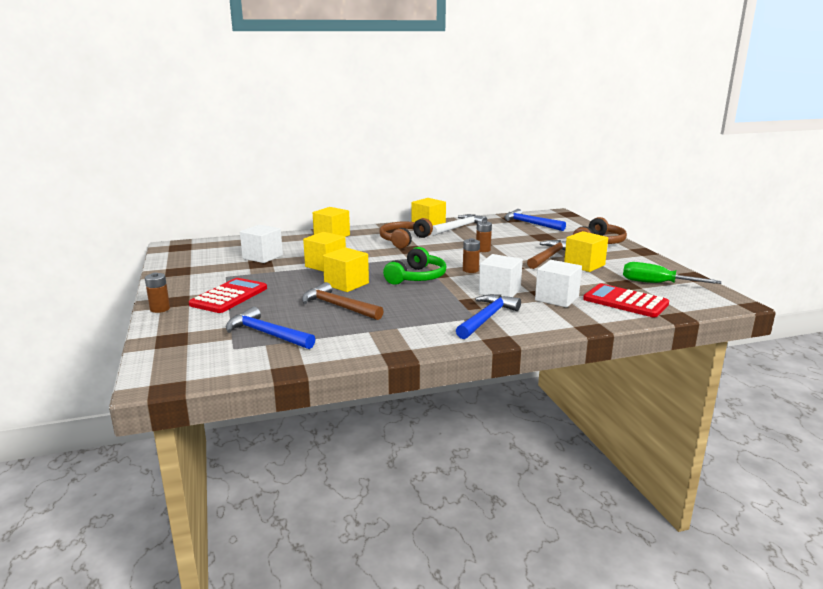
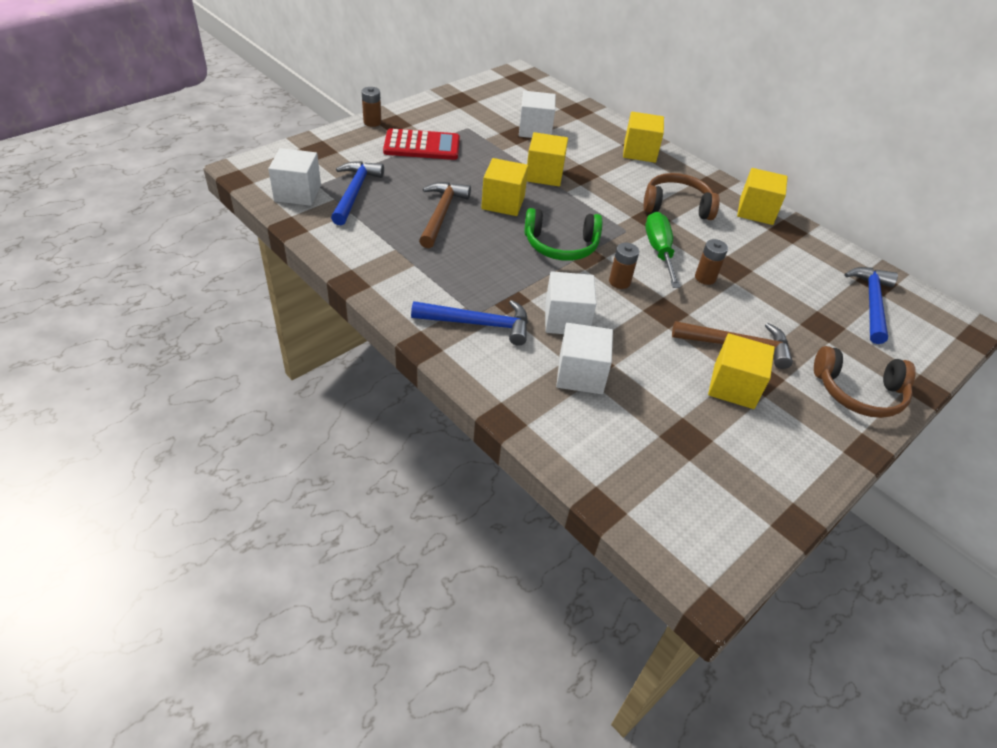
camera: 60 degrees right, 25 degrees up
white hammer [431,214,487,235] -> none
red calculator [583,283,669,317] -> none
green screwdriver [623,262,721,284] -> green screwdriver moved to [645,212,680,288]
none -> white cube [268,148,321,206]

